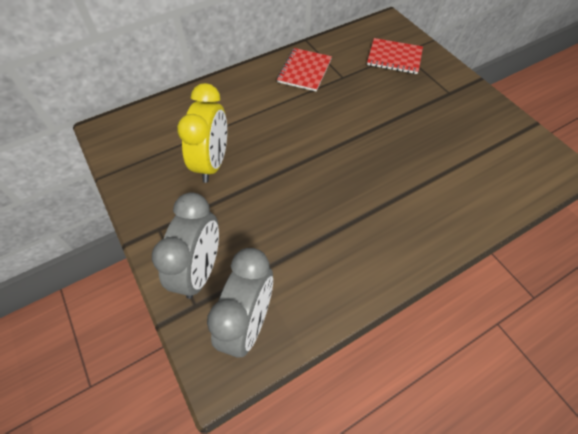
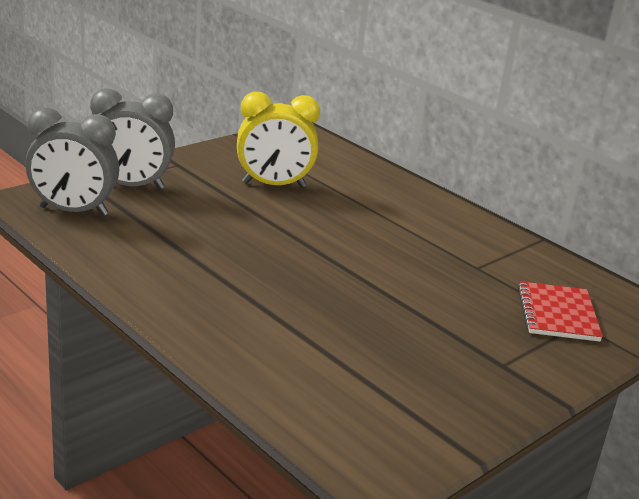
camera: 75 degrees right, 30 degrees down
red notebook [277,48,332,92] -> none

